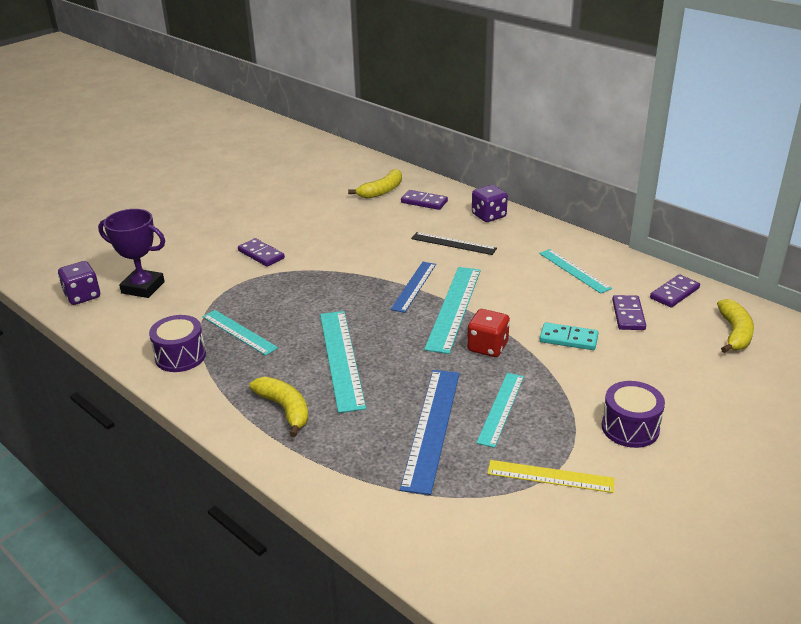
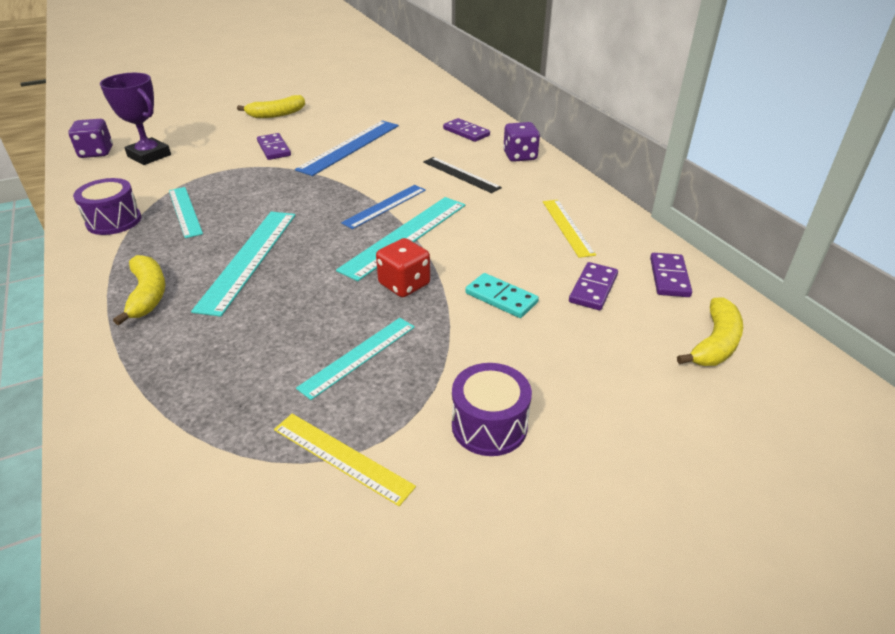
camera: 20 degrees right, 5 degrees up
yellow banana [348,169,402,199] -> yellow banana moved to [237,95,305,118]
blue ruler [400,370,460,495] -> blue ruler moved to [295,121,399,176]
turquoise ruler [539,249,612,294] -> yellow ruler [543,200,596,258]
purple domino [650,274,700,308] -> purple domino turned 60 degrees counterclockwise [650,253,692,297]

